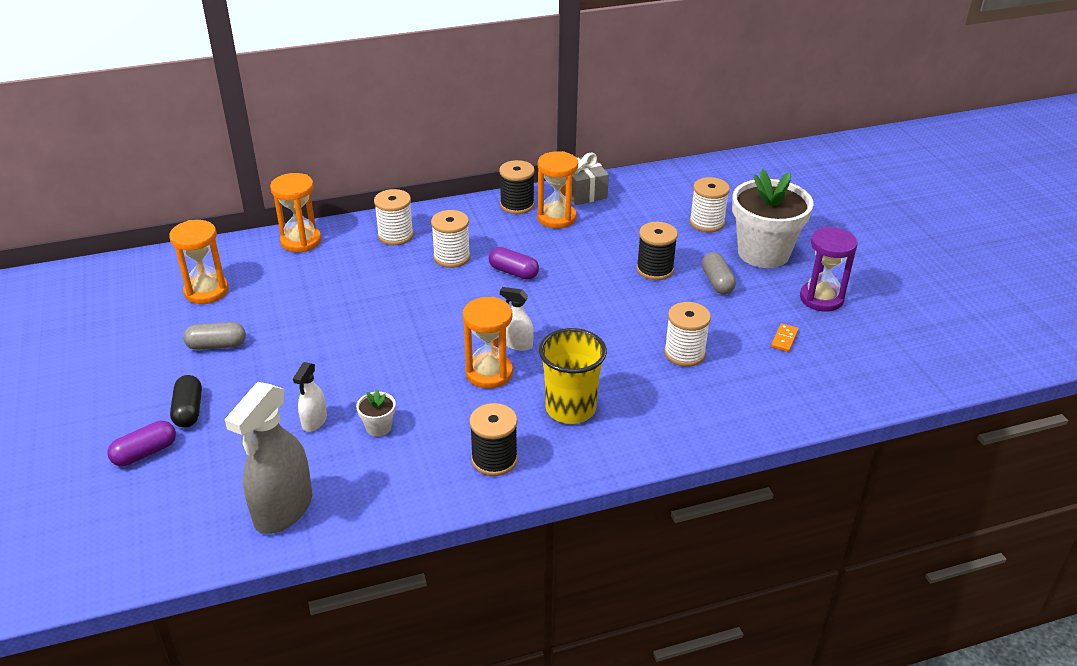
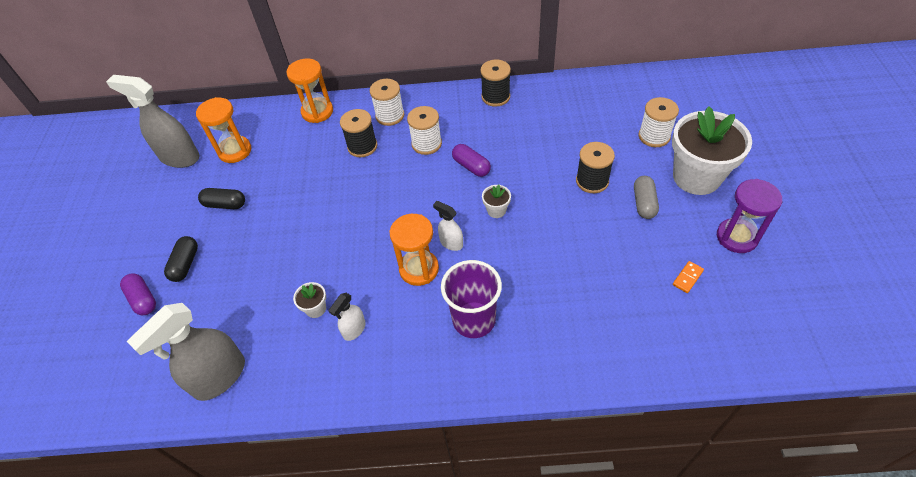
camera: 20 degrees right, 15 degrees up
purple capsule [107,421,176,466] -> purple capsule turned 75 degrees clockwise [120,273,156,315]
grey capsule [183,322,246,350] -> black capsule [198,188,245,209]
white spray bottle [293,362,327,432] -> white spray bottle moved to [329,293,366,341]
black spool [469,403,518,476] -> black spool moved to [340,109,377,157]
orange hourglass [537,151,578,229] -> none
yellow cup [539,328,607,424] -> purple cup [441,260,502,338]
grey gift [565,153,609,205] -> none
white spool [664,302,711,367] -> none
none -> grey spray bottle [106,75,200,168]
none -> white flower pot [482,185,511,218]

